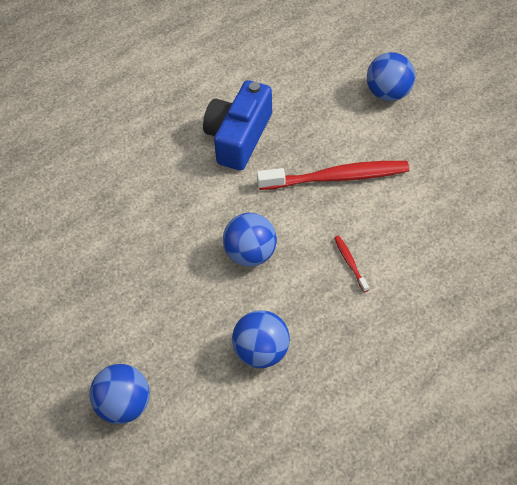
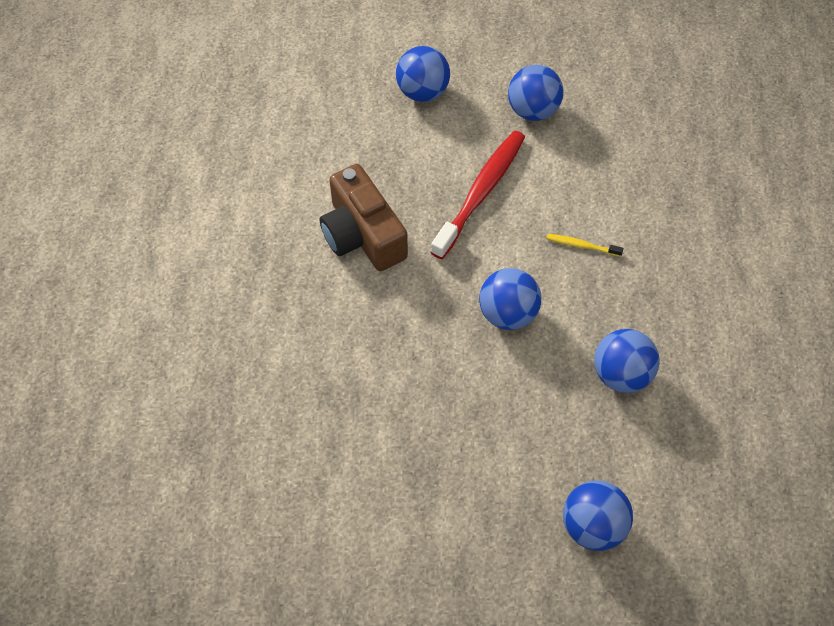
camera: 55 degrees left, 5 degrees up
blue camera [203,80,272,170] -> brown camera [320,164,408,271]
red toothbrush [334,236,369,292] -> yellow toothbrush [546,234,623,257]
none -> blue ball [508,65,563,121]

